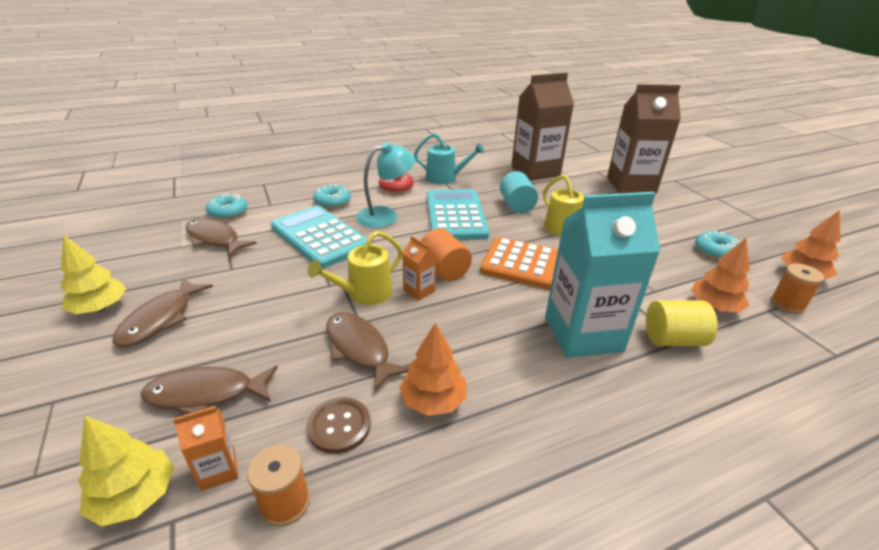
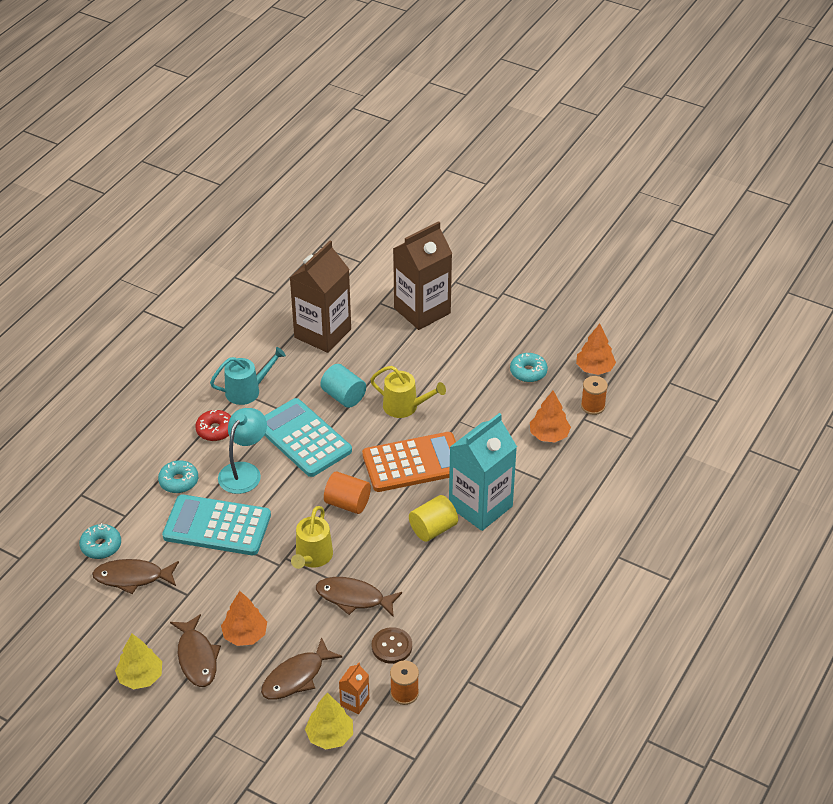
camera: 35 degrees left, 10 degrees up
orange tree [399,323,467,416] -> orange tree moved to [221,591,267,646]
orange carton [402,236,436,301] -> none
yellow cylinder [646,300,717,346] -> yellow cylinder moved to [409,495,458,542]

